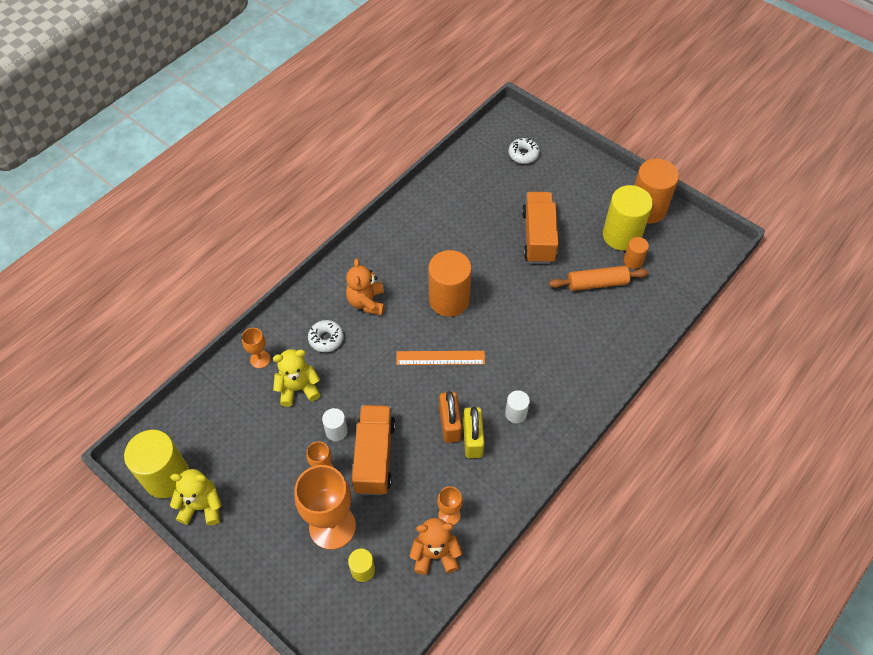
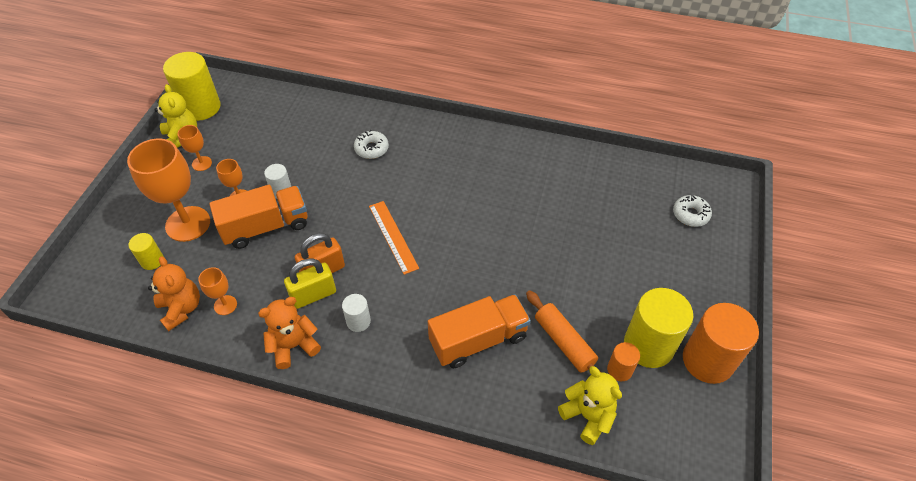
camera: 65 degrees right, 5 degrees down
orange goblet [242,328,270,368] -> orange goblet moved to [178,125,212,171]
yellow teddy bear [273,349,320,407] -> yellow teddy bear moved to [558,366,622,445]
orange teddy bear [346,258,384,315] -> orange teddy bear moved to [258,297,321,369]
orange cylinder [428,250,472,317] -> none
orange truck [522,192,558,264] -> orange truck moved to [428,294,531,368]

